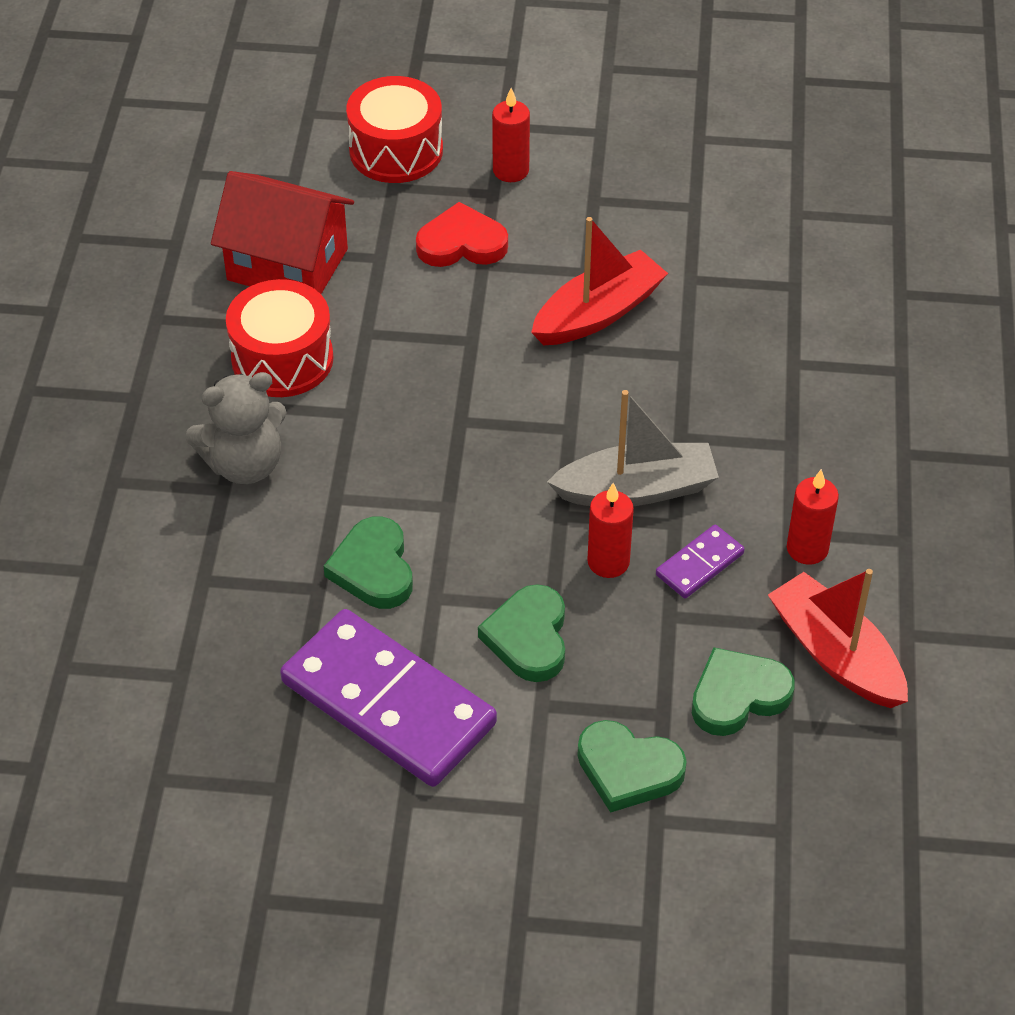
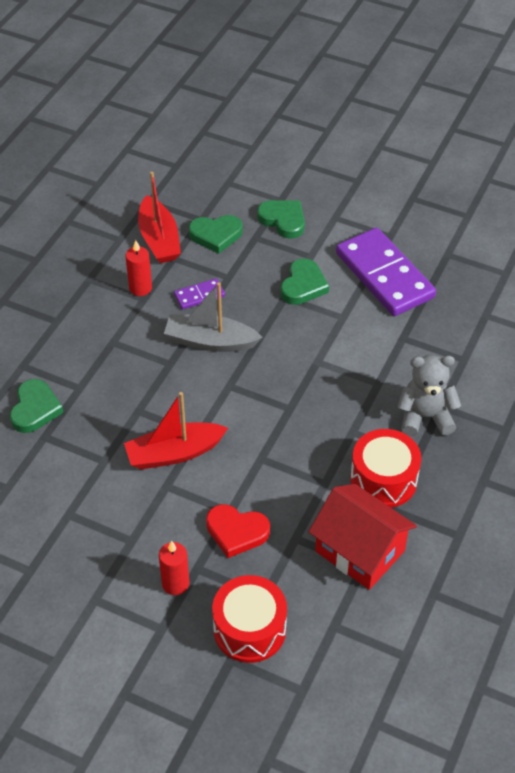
camera: 160 degrees left, 0 degrees up
green heart [324,516,413,609] -> green heart moved to [10,379,64,433]
red candle [587,483,634,578] -> none

